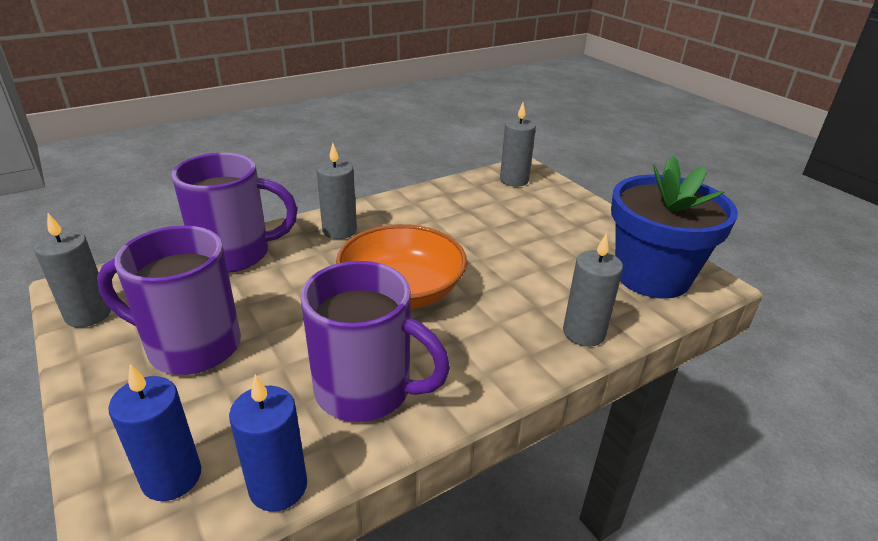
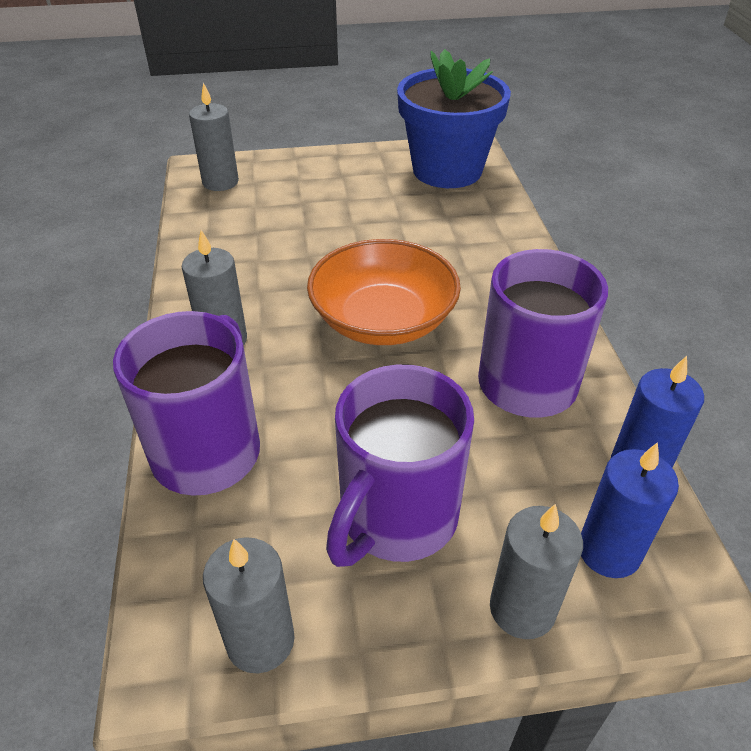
camera: 65 degrees left, 10 degrees up
grey candle [563,233,623,346] -> grey candle moved to [490,504,583,639]

